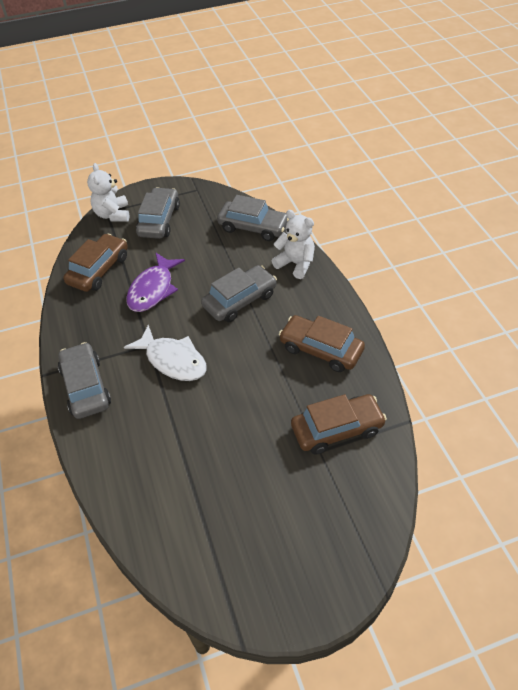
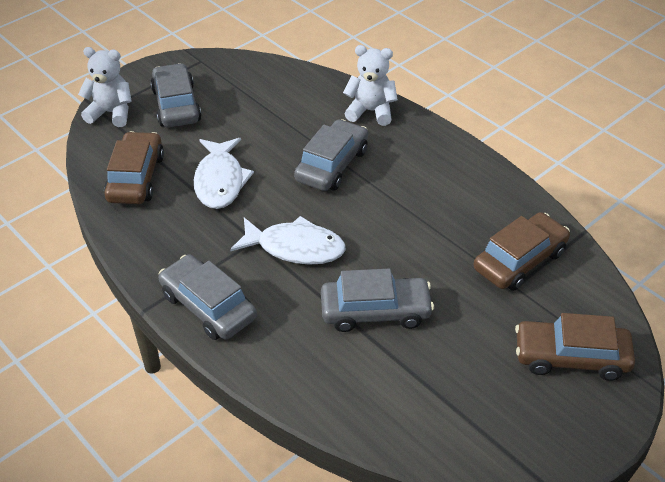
camera: 25 degrees left, 5 degrees down
white teddy bear [87,163,129,221] -> white teddy bear turned 135 degrees clockwise [78,47,131,127]
purple fish [126,252,185,312] -> white fish [194,138,254,209]
grey car [217,195,289,241] -> grey car moved to [321,268,434,332]
brown car [279,315,365,372] -> brown car moved to [515,313,635,381]

